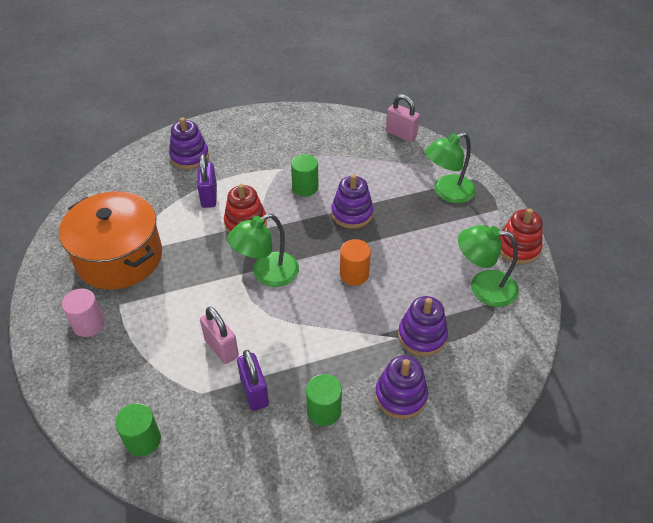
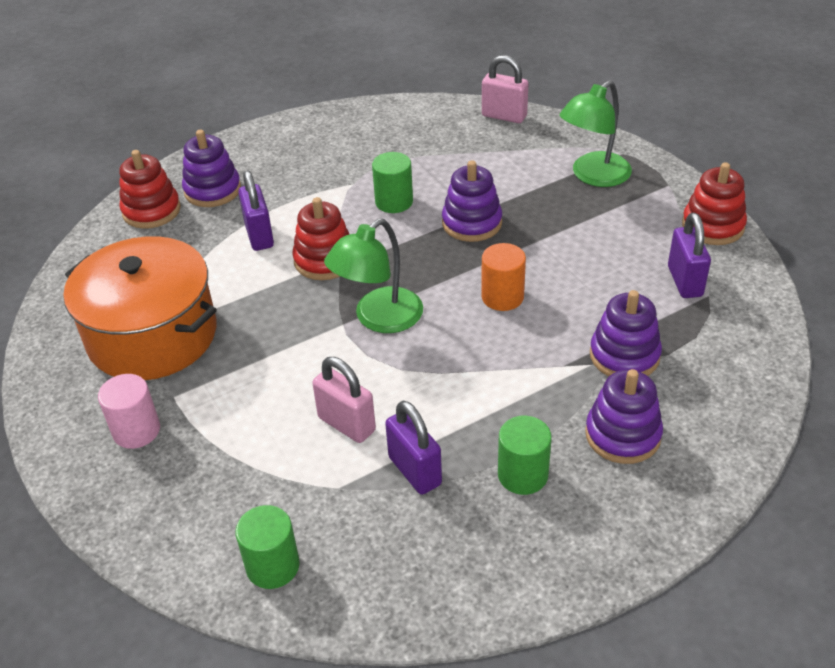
camera: 10 degrees left, 5 degrees down
green lamp [458,225,519,307] -> purple padlock [668,213,711,298]
none -> red stacking toy [119,150,181,229]

